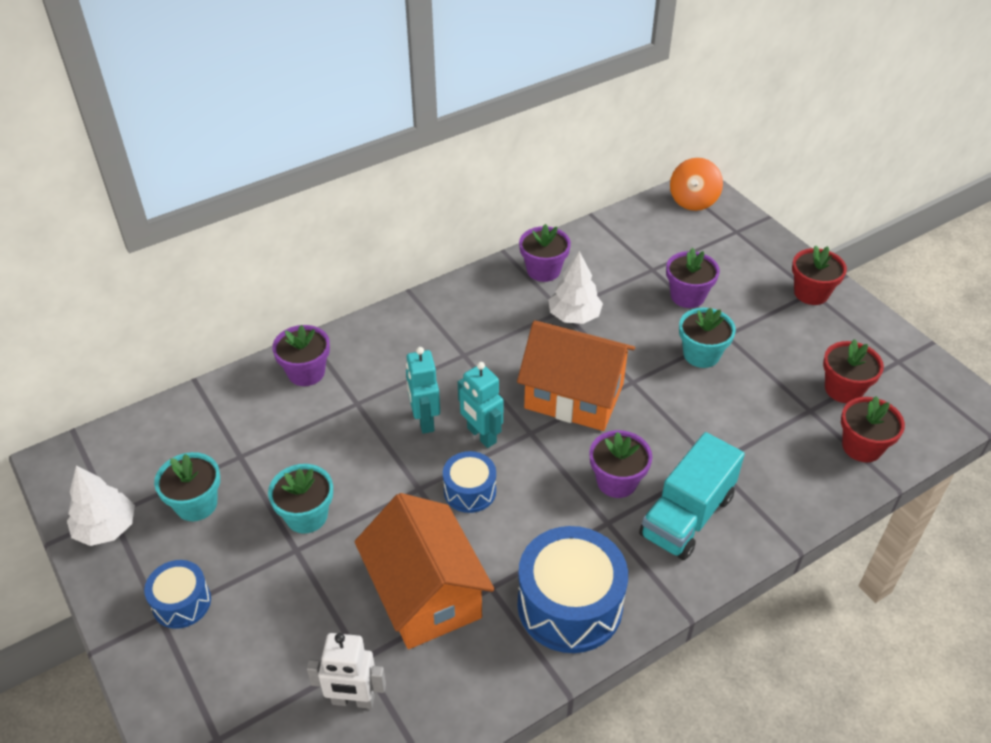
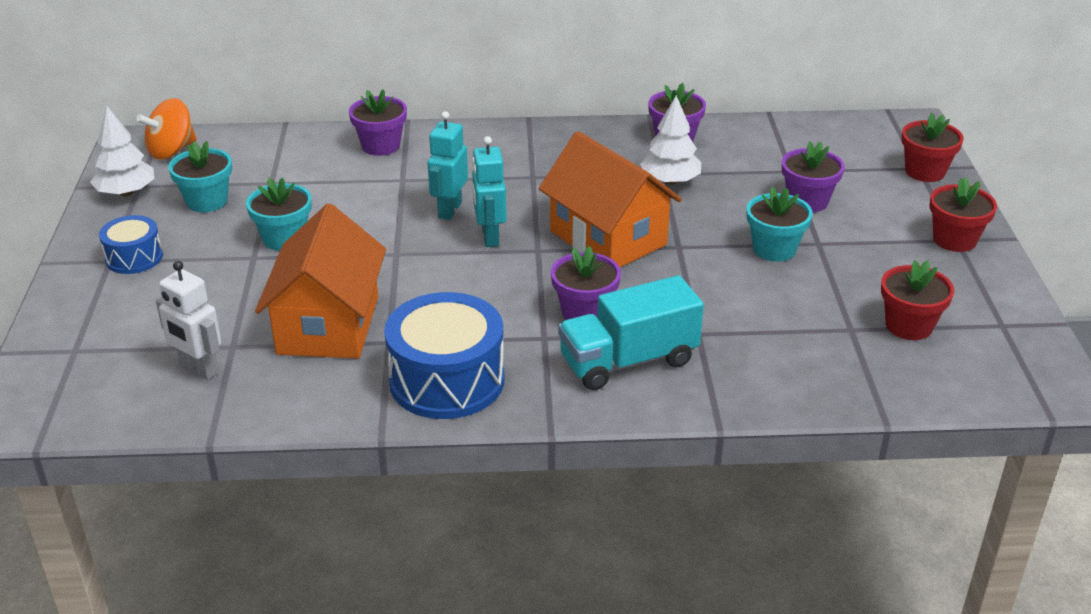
camera: 30 degrees right, 10 degrees down
blue drum [443,451,496,513] -> none
orange spinning top [670,158,723,211] -> orange spinning top moved to [136,98,197,160]
red flower pot [841,396,905,462] -> red flower pot moved to [901,113,964,182]

